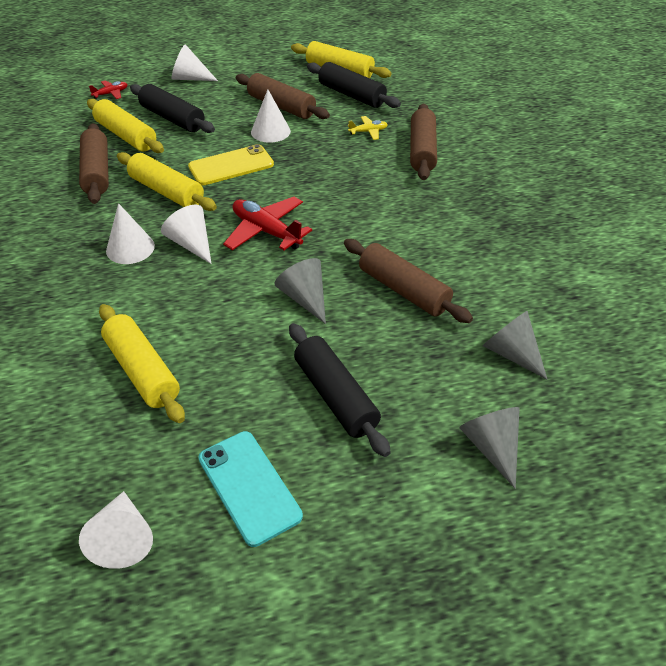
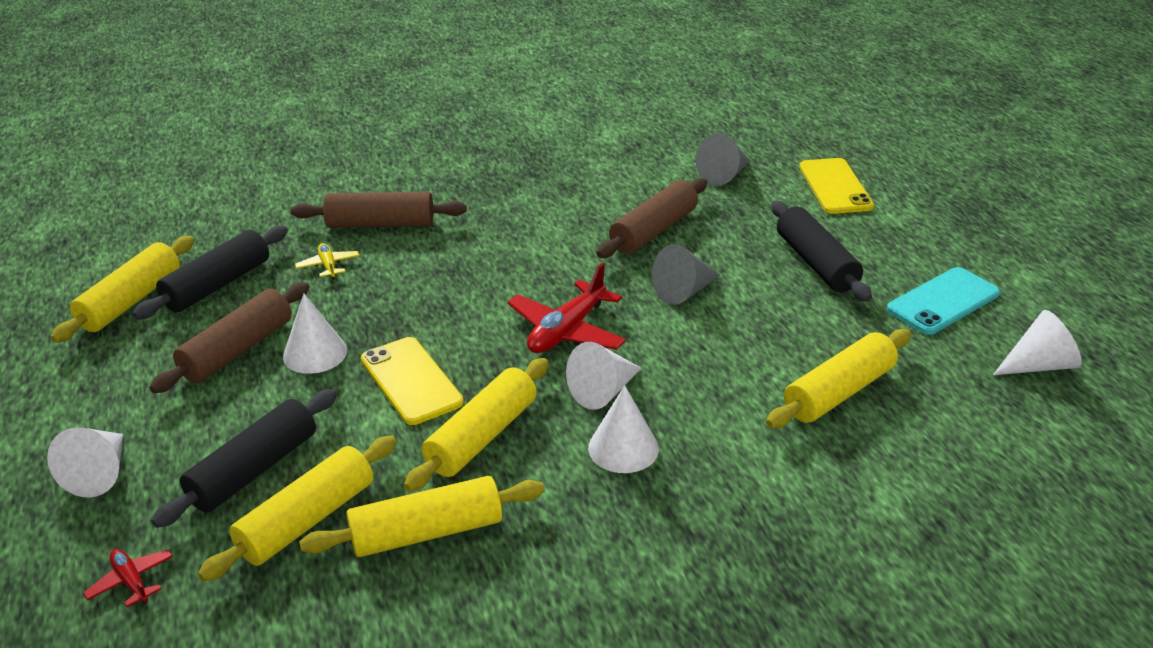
camera: 95 degrees left, 10 degrees down
brown rolling pin [79,123,109,204] -> yellow rolling pin [299,476,545,557]
black rolling pin [289,323,391,457] -> black rolling pin turned 75 degrees counterclockwise [771,201,872,302]
grey cone [459,407,520,489] -> yellow phone [799,158,874,214]

